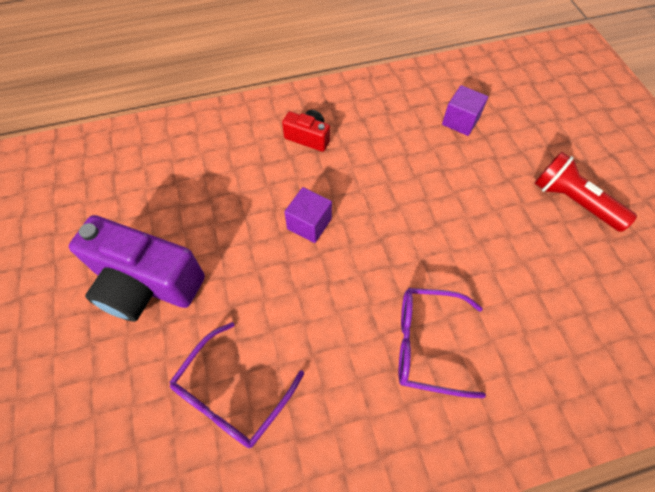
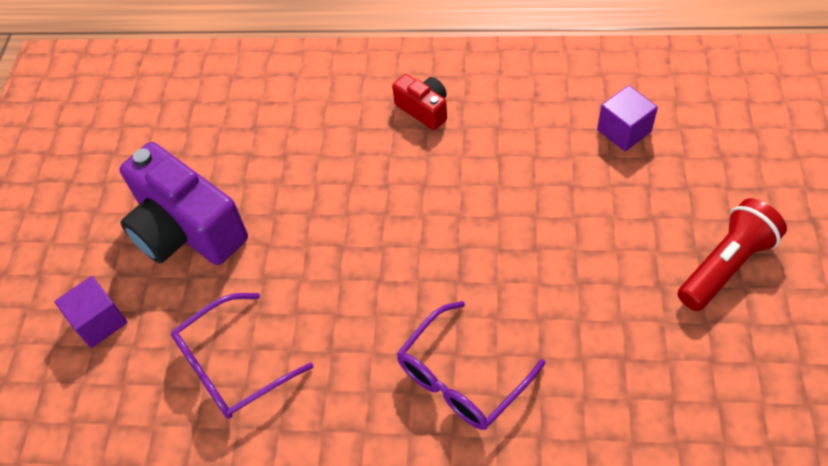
camera: 25 degrees right, 5 degrees down
purple cube [284,187,332,243] -> purple cube moved to [55,276,128,348]
purple glasses [399,288,486,398] -> purple glasses turned 75 degrees counterclockwise [397,301,545,430]
red flashlight [534,151,637,232] -> red flashlight turned 75 degrees clockwise [678,198,787,311]

